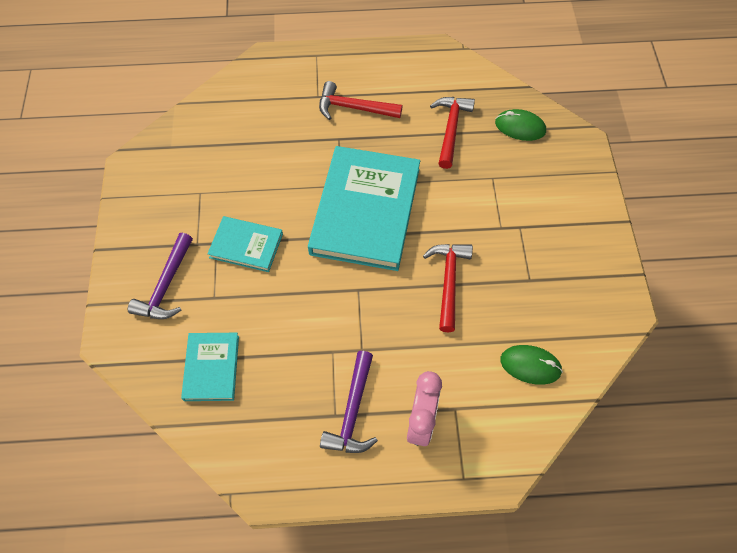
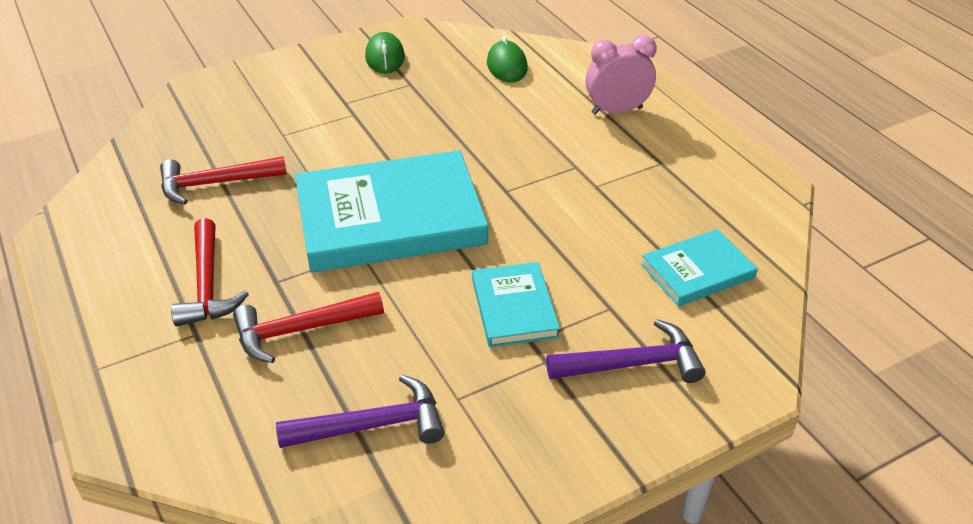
camera: 115 degrees left, 20 degrees down
purple hammer [320,351,378,453] -> purple hammer moved to [276,375,445,448]
red hammer [423,244,473,332] -> red hammer moved to [233,292,384,363]
green mouse [495,109,546,141] -> green mouse moved to [365,32,405,73]

